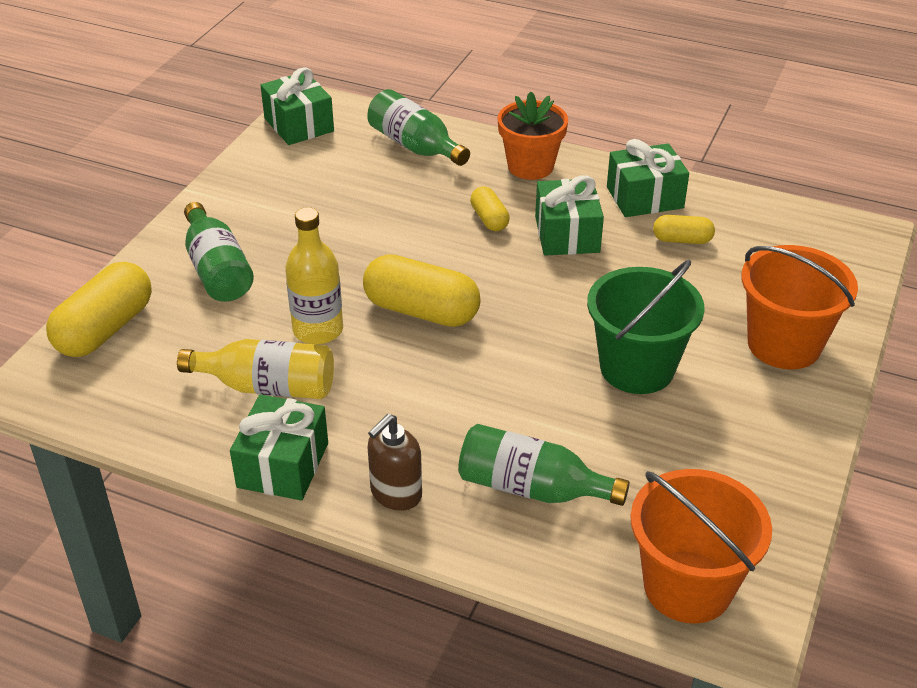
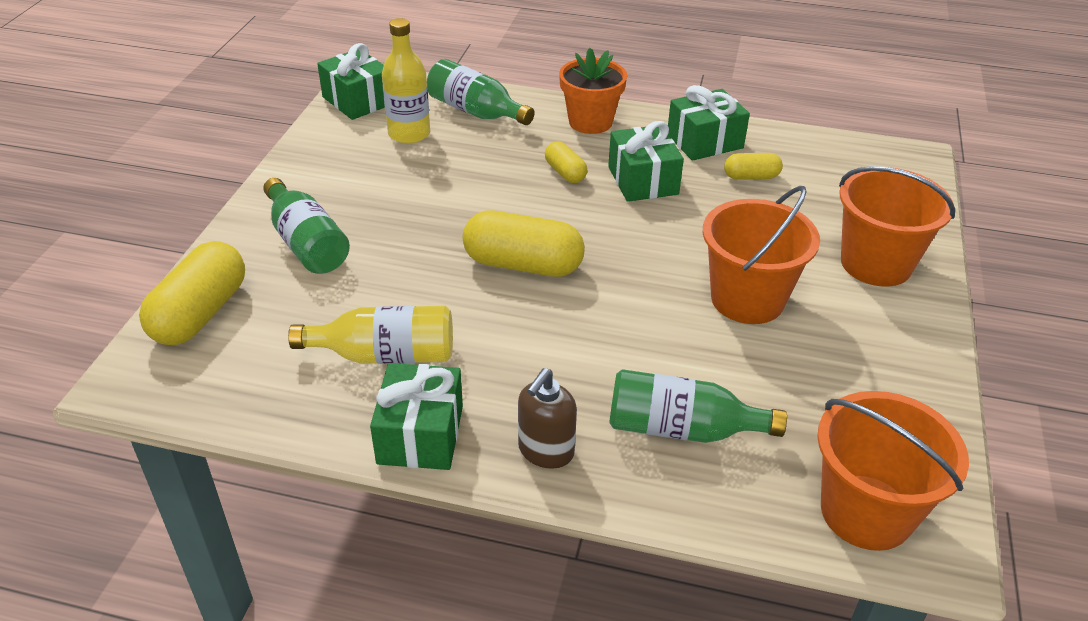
camera: 10 degrees left, 0 degrees up
yellow bottle [285,207,343,344] -> yellow bottle moved to [382,18,430,144]
green bucket [587,260,705,394] -> orange bucket [703,186,820,324]

